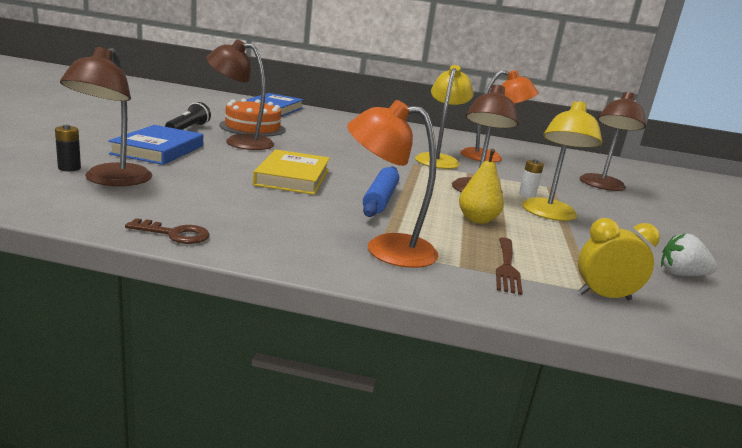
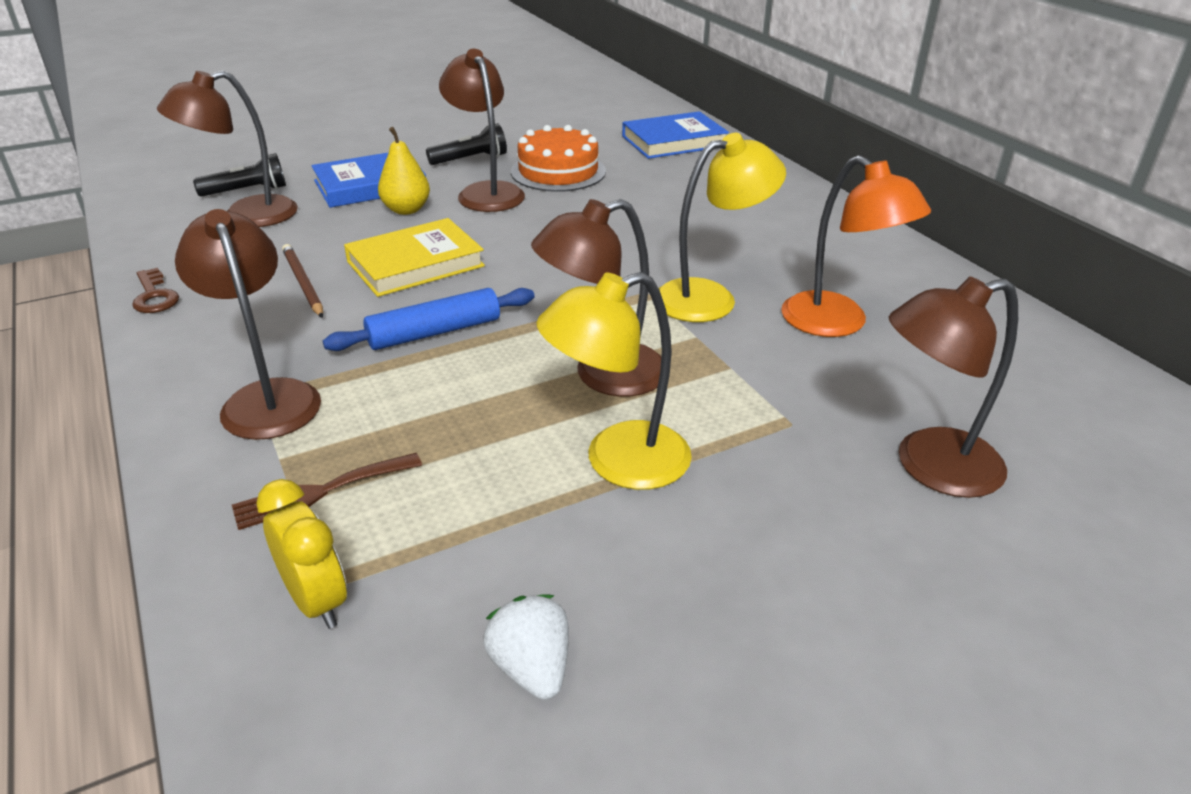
camera: 55 degrees right, 15 degrees up
black battery [55,125,81,171] -> black flashlight [193,153,286,197]
orange lamp [347,100,439,268] -> brown lamp [175,209,321,440]
yellow pear [459,149,504,224] -> yellow pear moved to [378,127,430,215]
white battery [519,159,544,198] -> none
none -> brown pencil [282,244,323,318]

